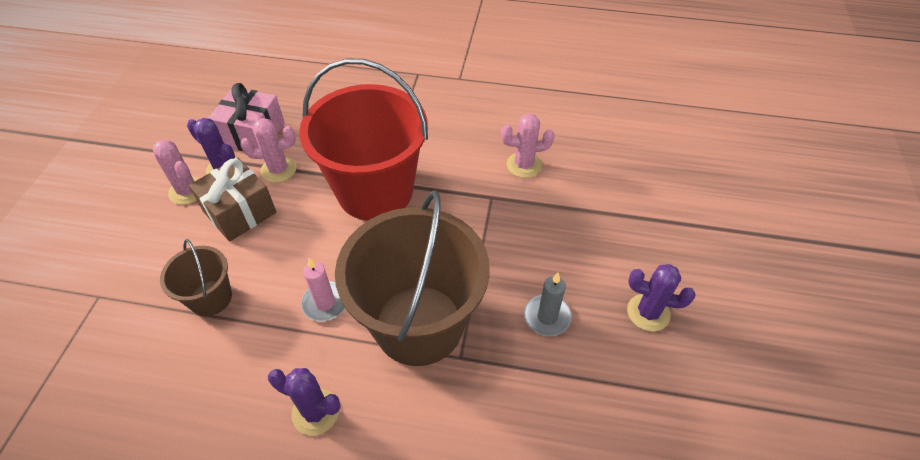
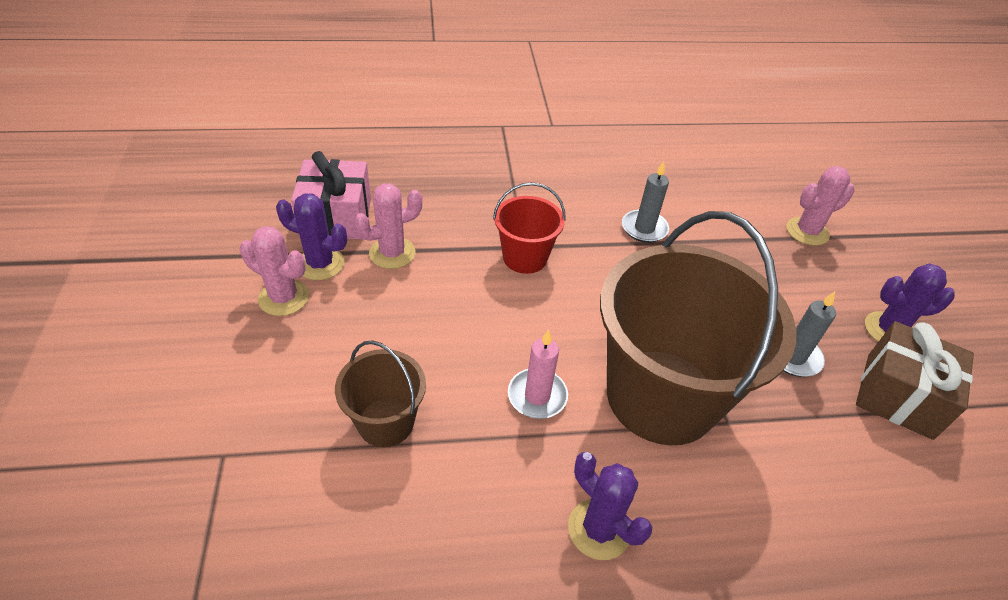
camera: 20 degrees left, 5 degrees down
brown gift [189,158,276,242] -> brown gift moved to [856,321,974,440]
purple cactus [268,368,341,435] -> purple cactus turned 45 degrees clockwise [568,452,652,560]
red bucket [299,59,428,220] -> red bucket [493,182,566,274], size x0.47
pink cactus [501,113,555,178] -> pink cactus moved to [787,166,854,246]
none -> grey candle [622,161,669,243]

